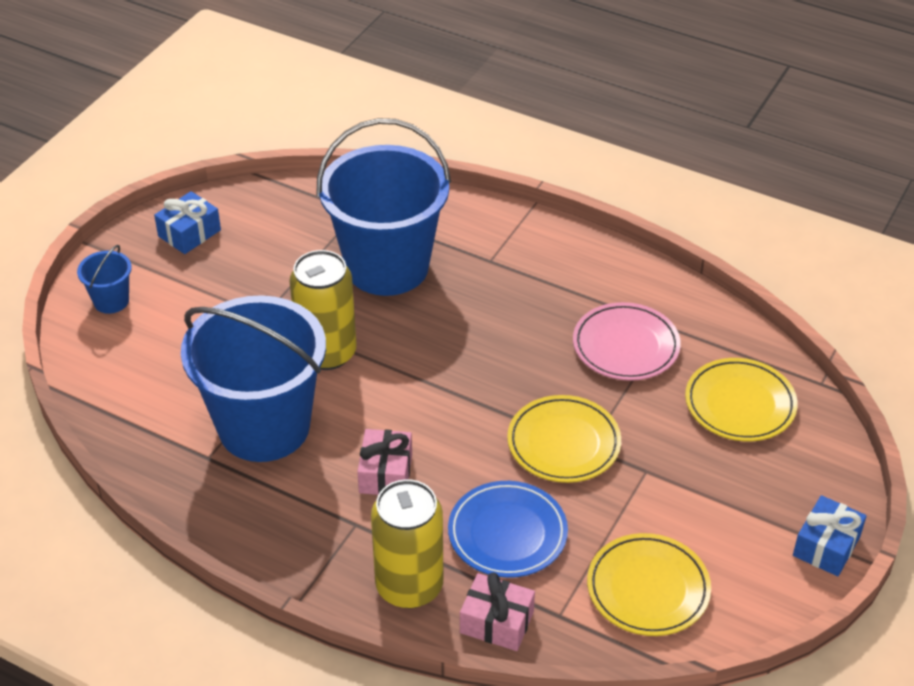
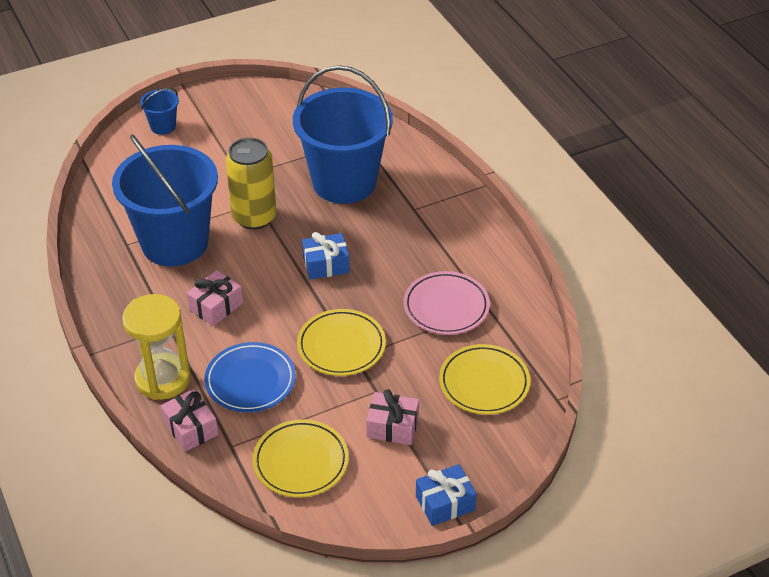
camera: 35 degrees right, 0 degrees up
blue gift [154,191,221,254] -> blue gift moved to [302,232,350,280]
yellow can [371,479,443,608] -> yellow hourglass [122,294,190,400]
none -> pink gift [366,389,419,445]

